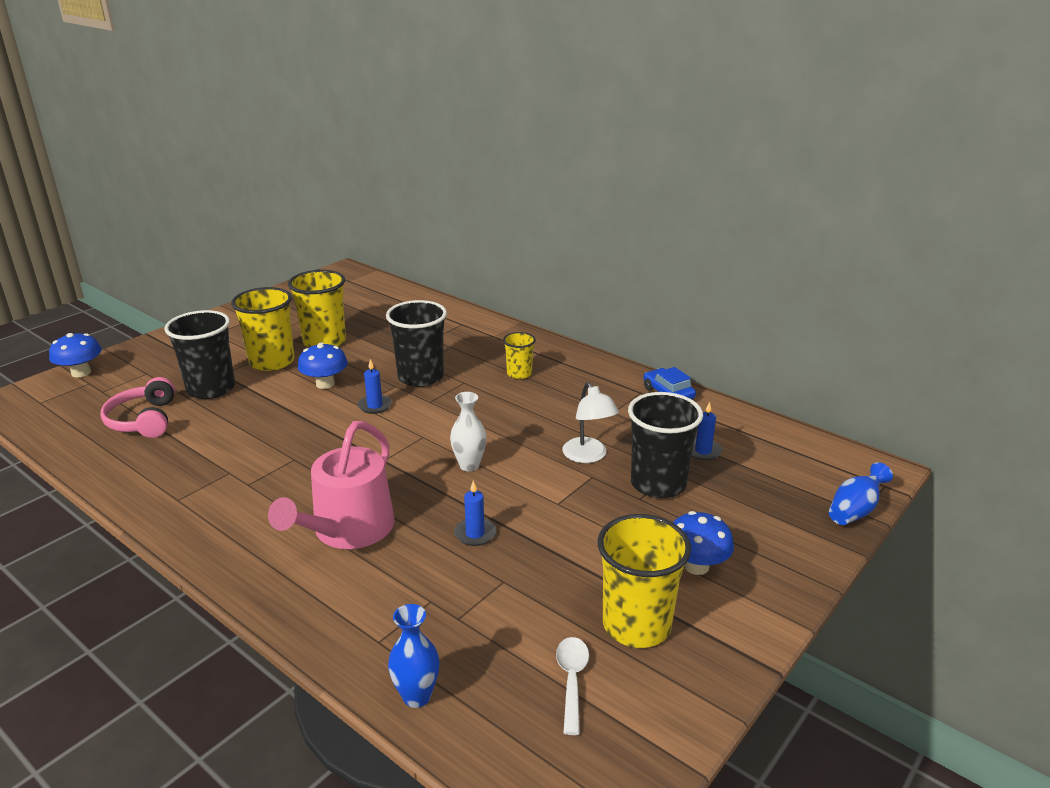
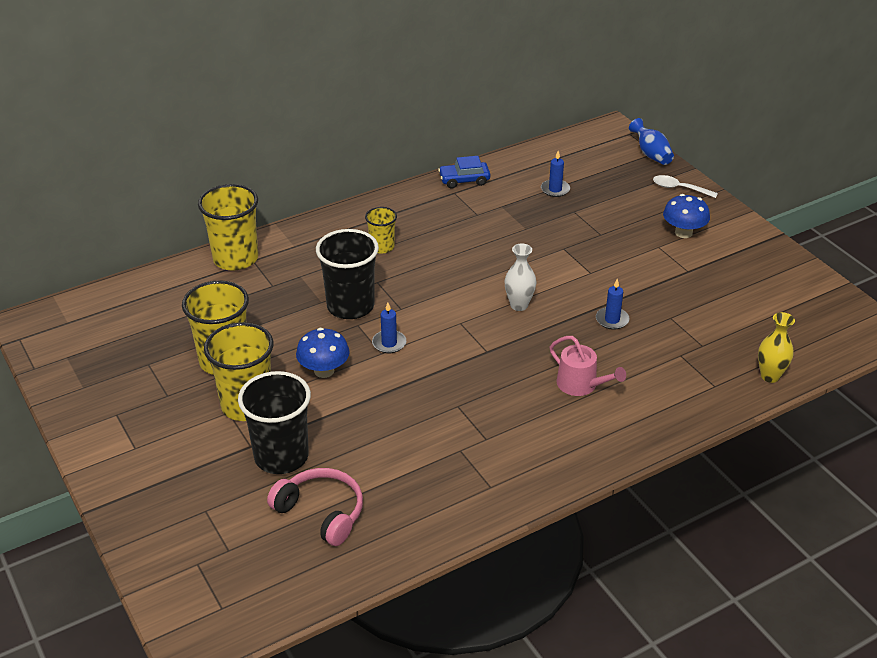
camera: 70 degrees left, 10 degrees up
blue mushroom [49,333,102,377] -> none
pink headphones [100,377,175,438] -> pink headphones turned 150 degrees counterclockwise [267,468,363,546]
pink watering can [268,421,394,549] -> pink watering can [550,336,626,396], size x0.59
blue vase [388,604,440,708] -> yellow vase [758,312,795,383]
white spoon [556,637,589,735] -> white spoon moved to [653,175,718,198]
white lamp [562,382,619,463] -> none
yellow cup [597,514,691,648] -> yellow cup moved to [198,184,258,270]
black cup [628,392,703,498] -> none

